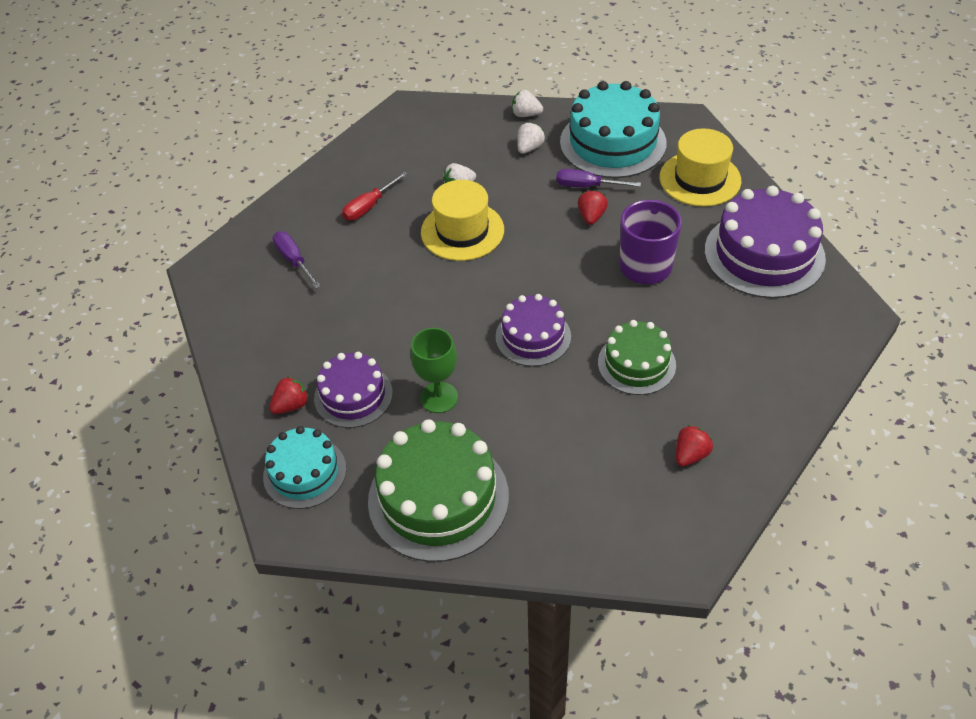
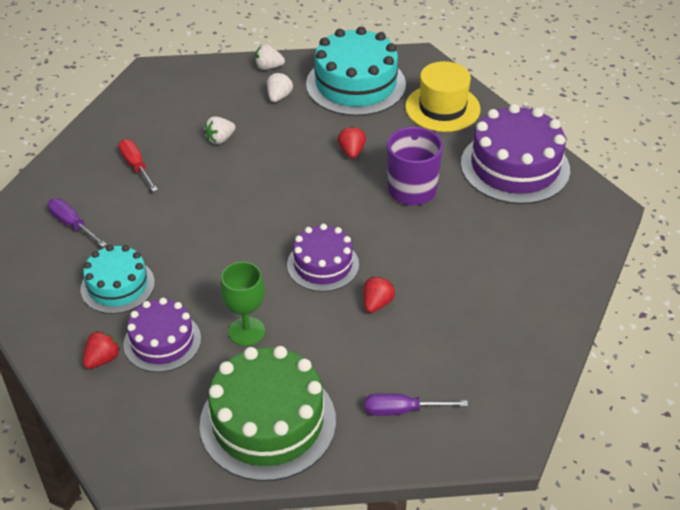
camera: 15 degrees left, 5 degrees down
turquoise cake [263,426,346,509] -> turquoise cake moved to [81,245,155,314]
red screwdriver [342,171,408,221] -> red screwdriver turned 120 degrees clockwise [118,139,158,192]
yellow hat [421,180,504,261] -> none
purple screwdriver [556,169,641,187] -> purple screwdriver moved to [365,393,468,416]
green cake [598,320,676,395] -> none
red strawberry [676,425,713,467] -> red strawberry moved to [363,276,395,313]

